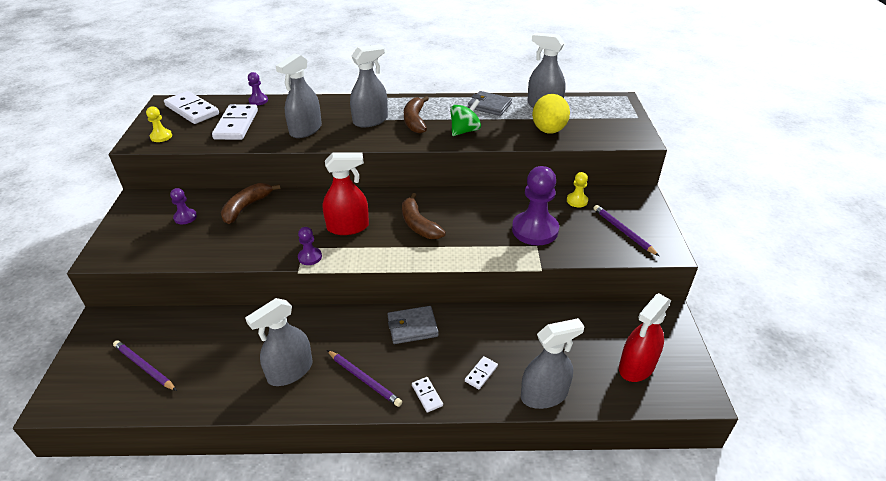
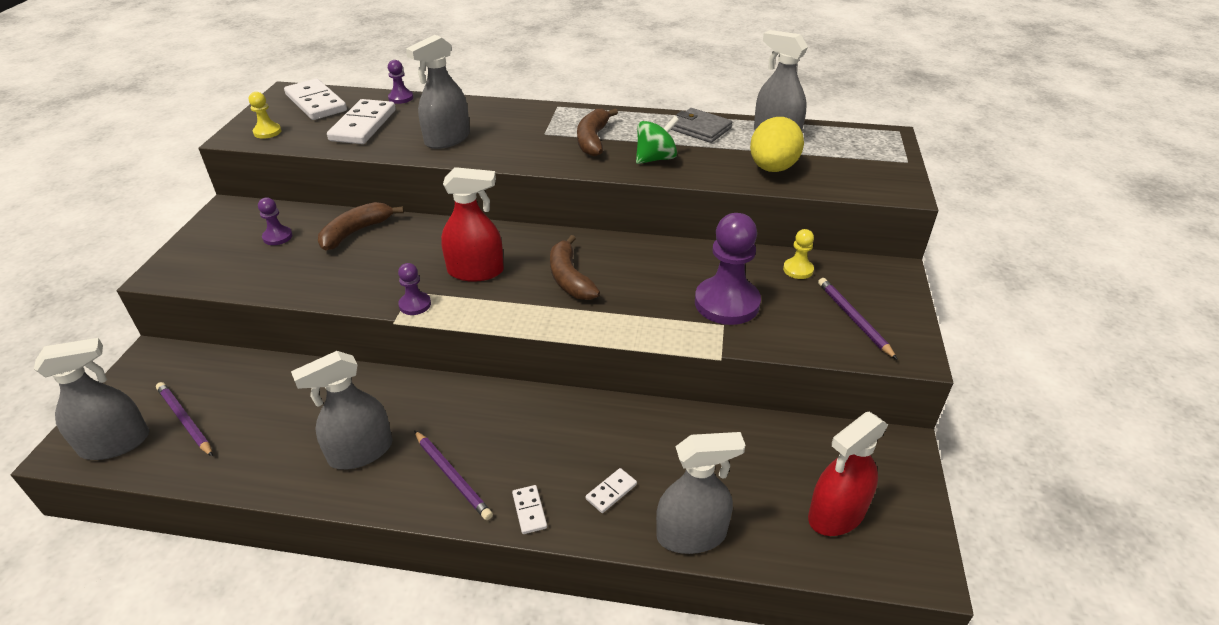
camera: 10 degrees right, 0 degrees up
grey spray bottle [350,44,388,127] -> grey spray bottle moved to [34,338,149,460]
grey wallet [387,306,439,344] -> none

